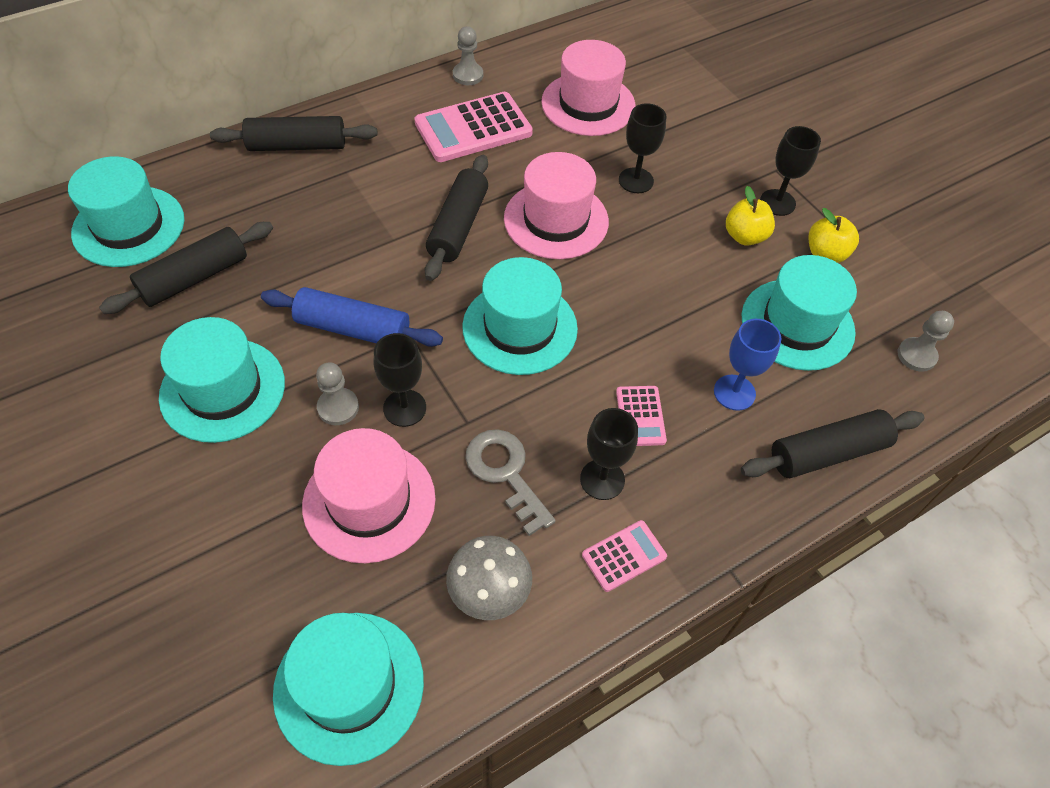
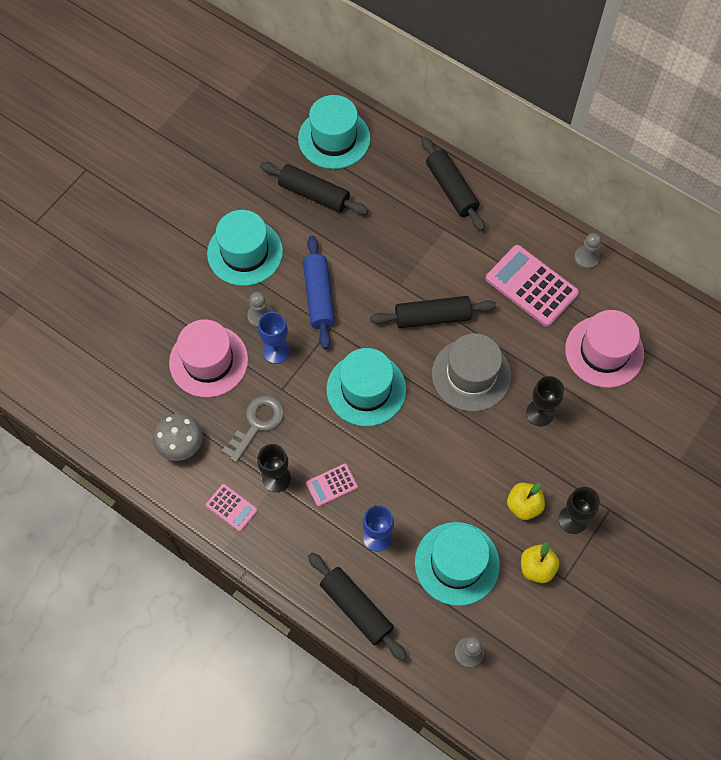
camera: 70 degrees right, 10 degrees up
turquoise hat [273,613,424,766] -> none
black goblet [374,333,426,427] -> blue goblet [258,312,290,364]
pink hat [504,152,609,259] -> grey hat [432,333,511,412]

